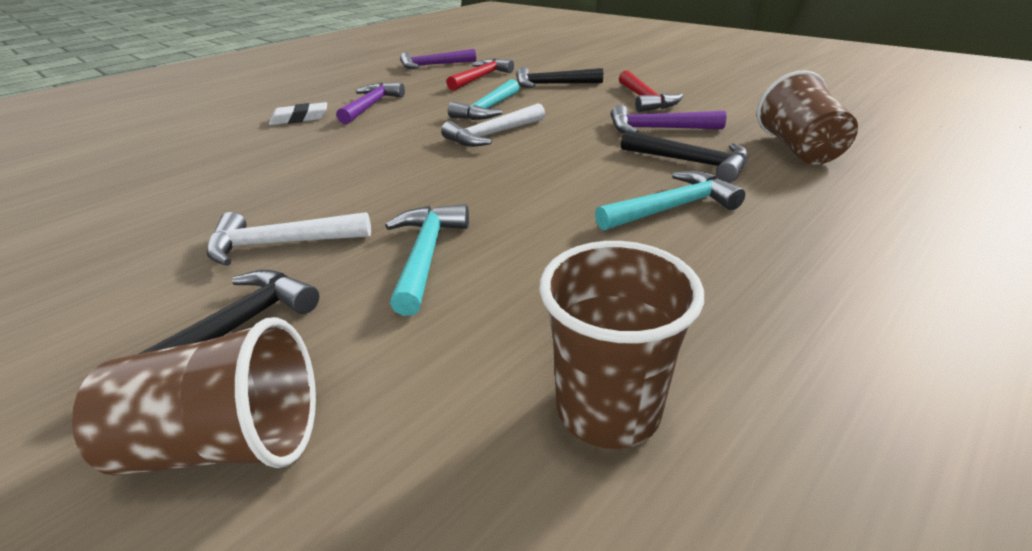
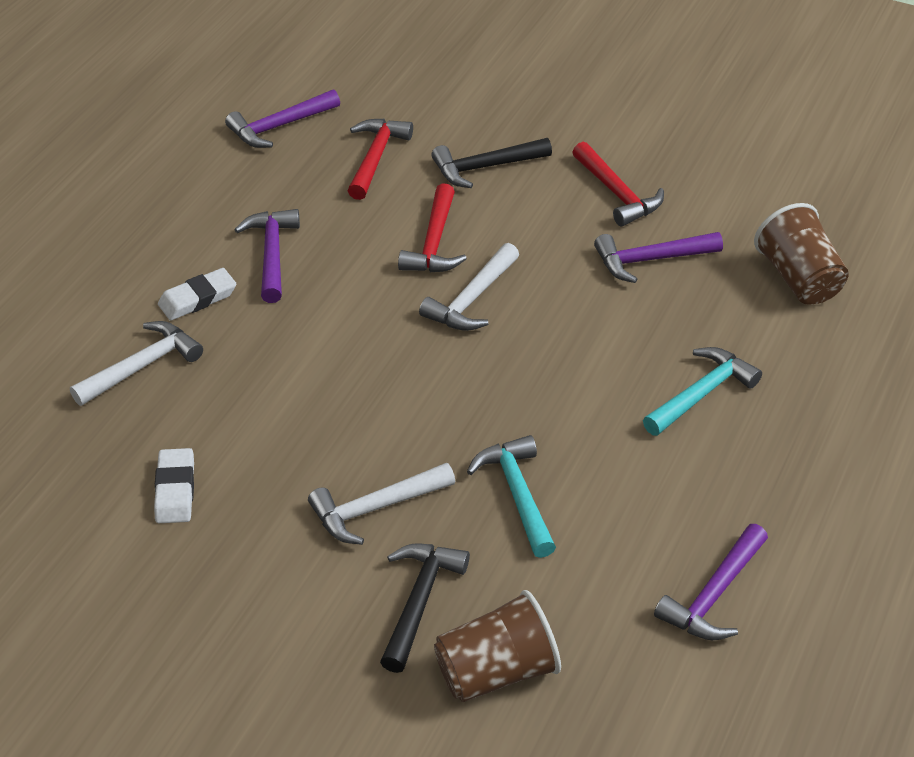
camera: 20 degrees left, 10 degrees up
turquoise hammer [448,79,519,120] -> red hammer [398,183,467,272]
brown cup [539,241,704,449] -> purple hammer [654,524,768,640]
black hammer [621,130,748,182] -> none
none -> white hammer [70,321,203,406]
none -> white eraser [154,448,194,523]

